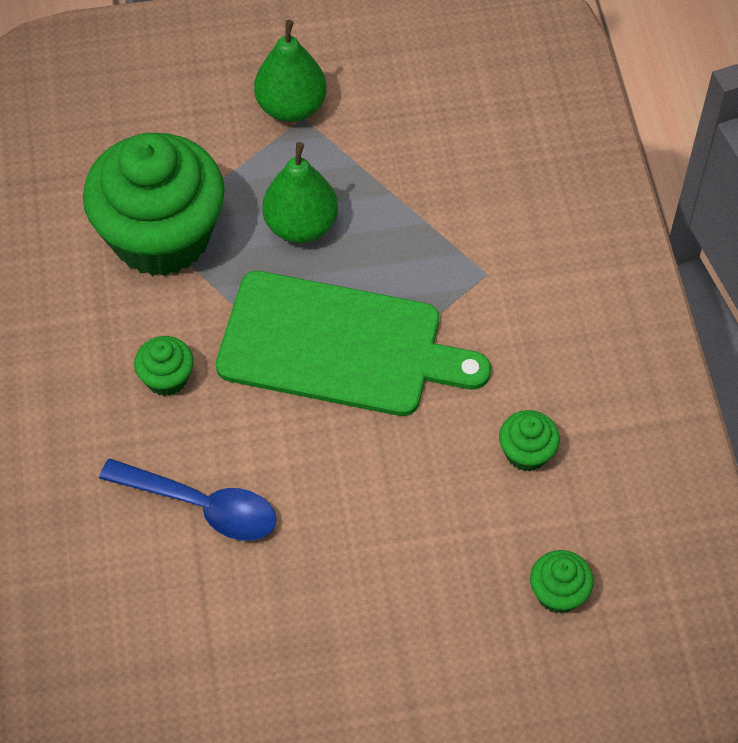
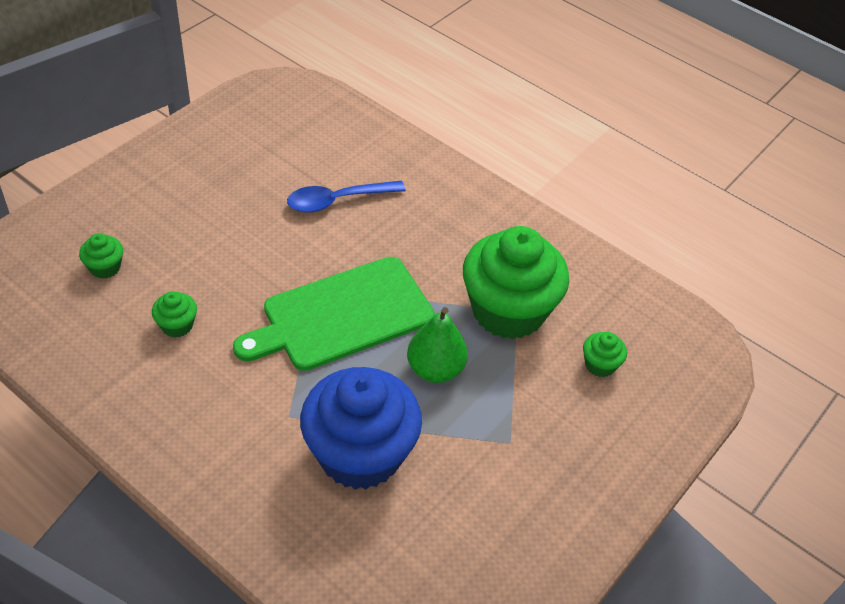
camera: 135 degrees right, 10 degrees down
green cupcake [134,336,194,396] -> green cupcake moved to [583,332,627,377]
green pear [254,20,327,122] -> none
none -> blue cupcake [300,367,422,490]

